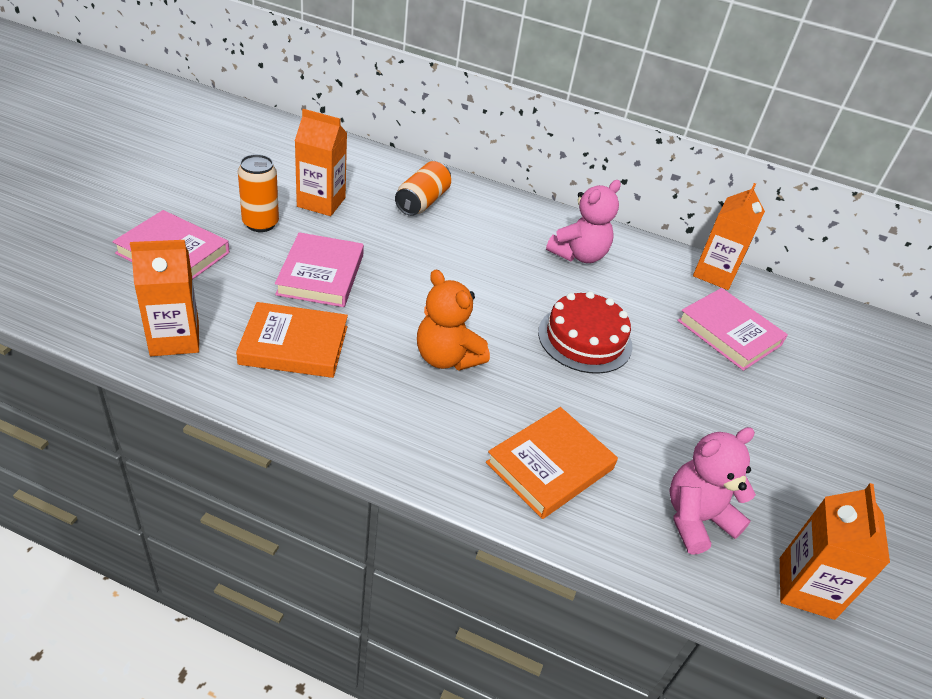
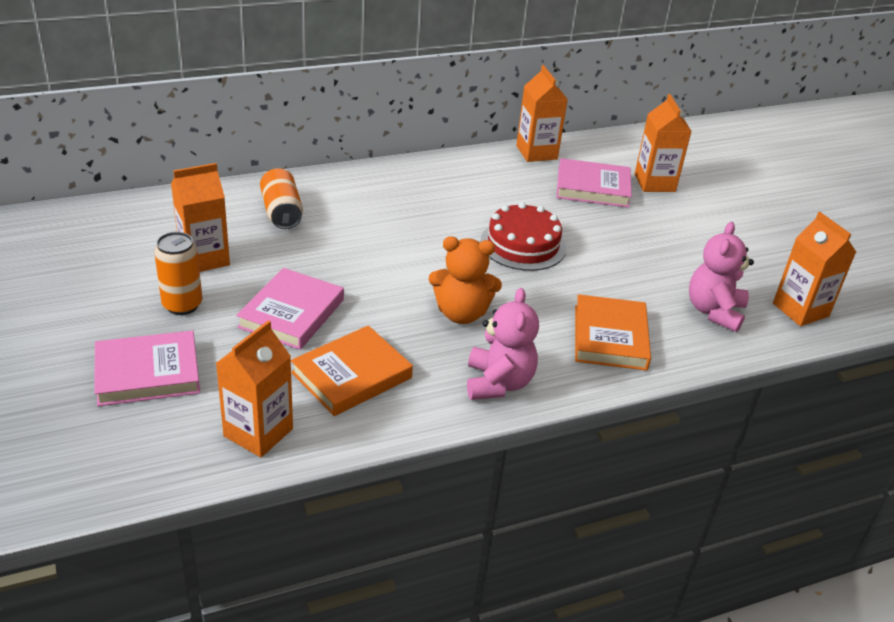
camera: 40 degrees left, 5 degrees down
pink book [275,232,364,307] -> pink book turned 60 degrees clockwise [236,268,344,350]
pink teddy bear [546,180,621,263] -> pink teddy bear moved to [467,288,539,400]
none -> orange carton [635,94,692,192]

